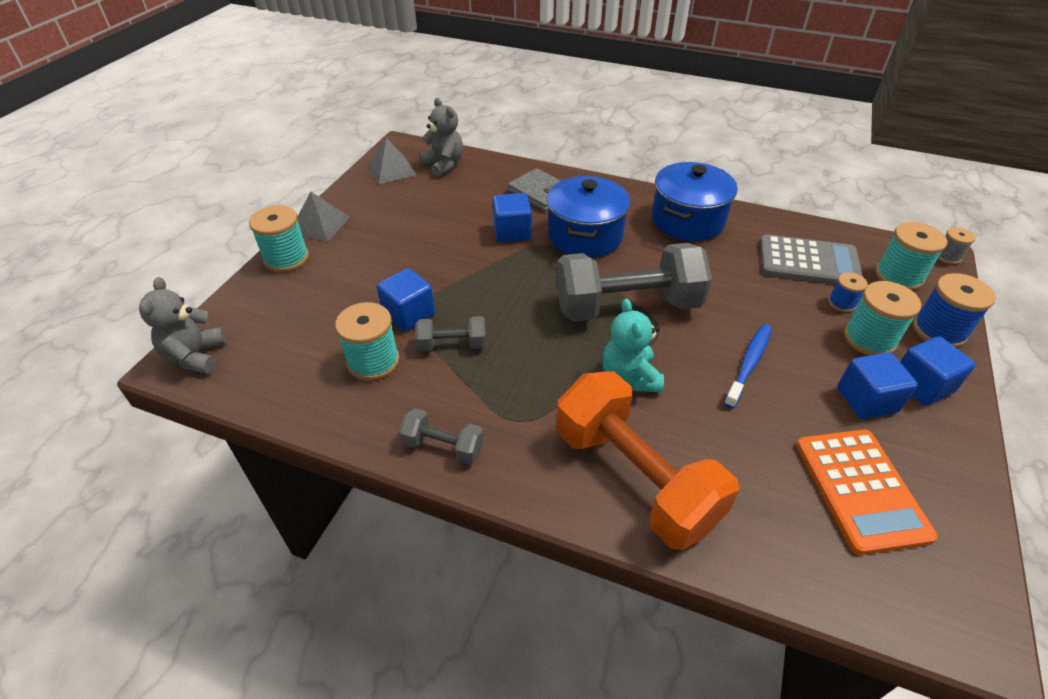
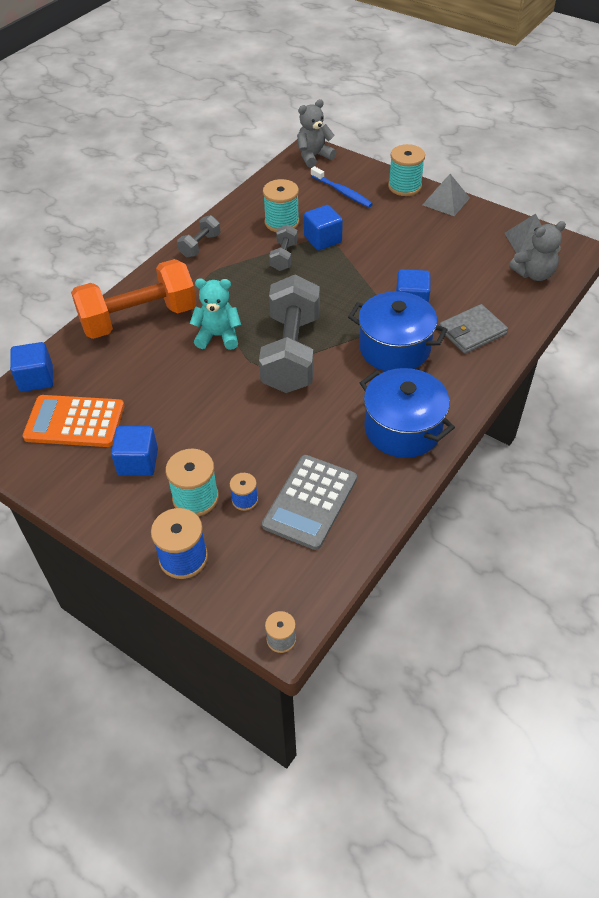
camera: 105 degrees right, 5 degrees up
grey teddy bear [139,277,226,374] -> grey teddy bear turned 45 degrees counterclockwise [297,99,337,168]
blue toothbrush [724,324,772,408] -> blue toothbrush moved to [311,166,373,208]
turquoise spool [875,222,947,291] -> none
blue cube [901,336,976,406] -> blue cube moved to [10,342,53,392]

